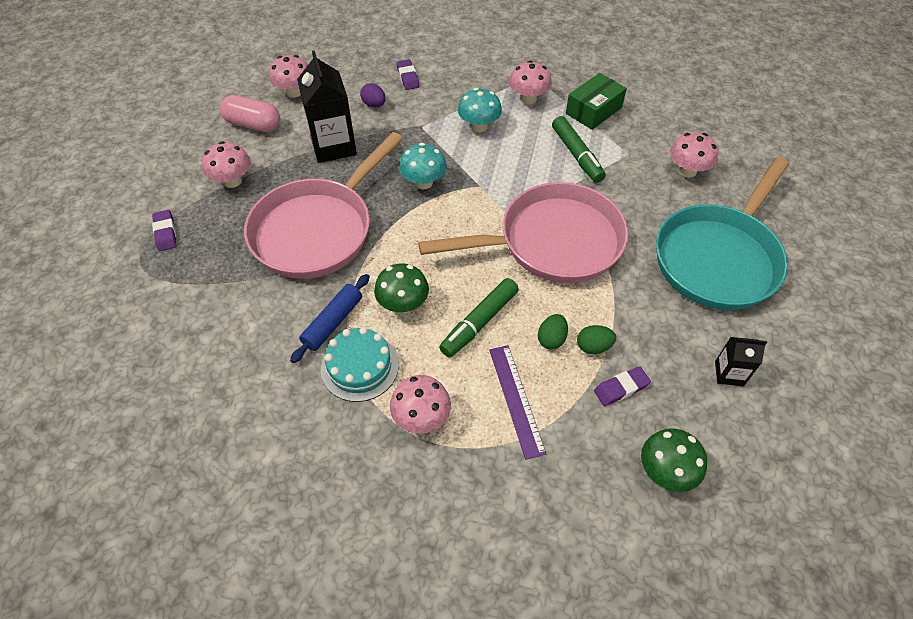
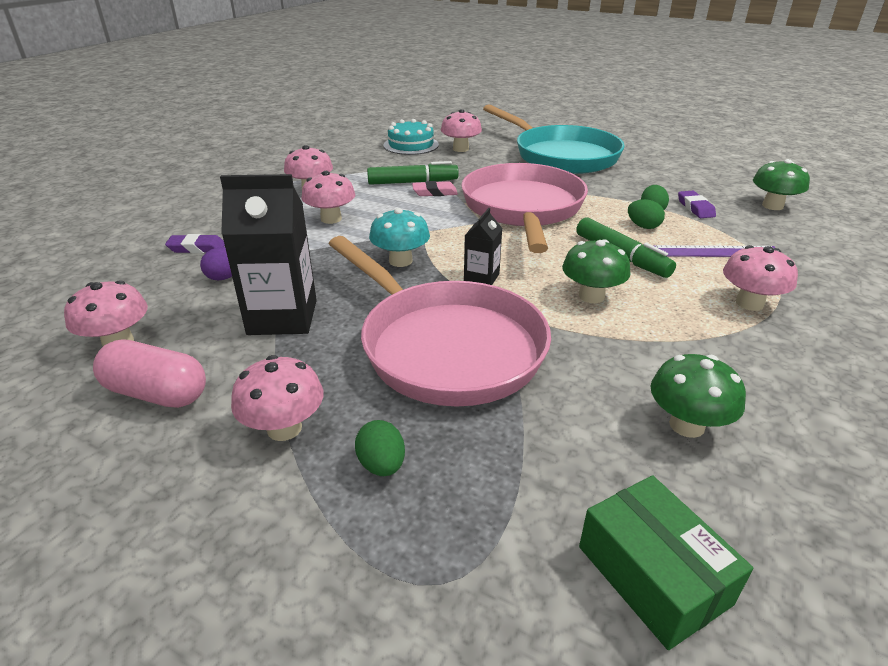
camera: 75 degrees left, 20 degrees down
purple eraser [152,210,176,251] -> none
pink capsule [220,95,280,132] -> pink capsule turned 75 degrees clockwise [93,339,206,408]
blue rolling pin [290,274,370,363] -> none
turquoise cake [321,327,399,402] -> turquoise cake moved to [383,119,439,155]
turquoise mushroom [458,88,502,132] -> pink mushroom [301,171,355,224]
green box [566,73,627,130] -> green box moved to [579,475,753,650]
black carton [715,337,767,386] -> black carton moved to [464,208,502,285]
none -> green egg [355,420,405,476]
none -> pink eraser [412,181,458,196]
none -> green mushroom [650,354,746,438]

